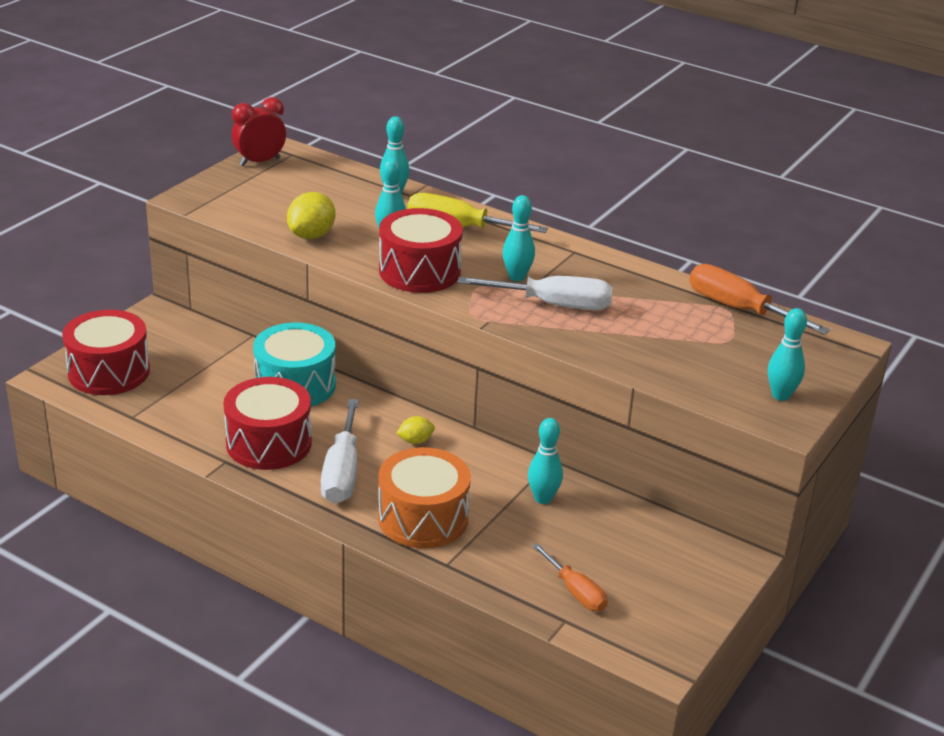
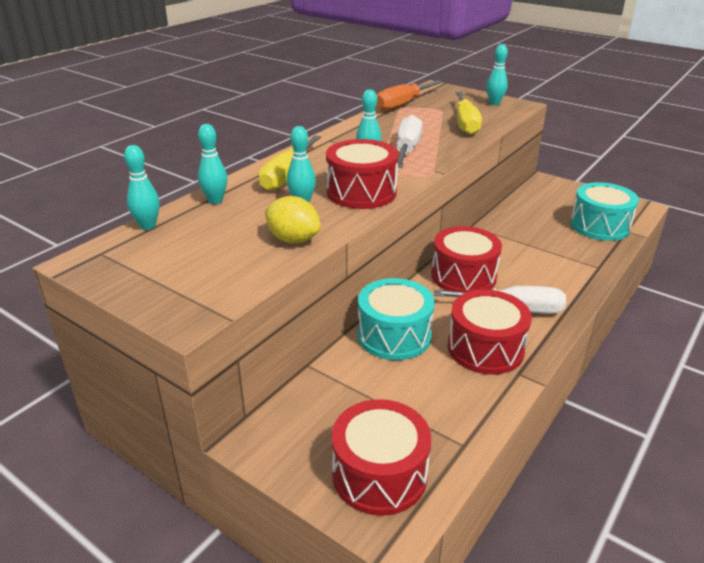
camera: 85 degrees left, 0 degrees up
red clock [232,97,286,166] -> none
orange drum [378,447,471,548] -> none
yellow lemon [396,416,435,444] -> red drum [431,226,502,292]
turquoise bowling pin [528,418,563,504] -> turquoise bowling pin moved to [124,145,160,230]
orange screwdriver [532,543,608,611] -> turquoise drum [570,182,639,241]
none -> yellow screwdriver [455,92,482,135]

